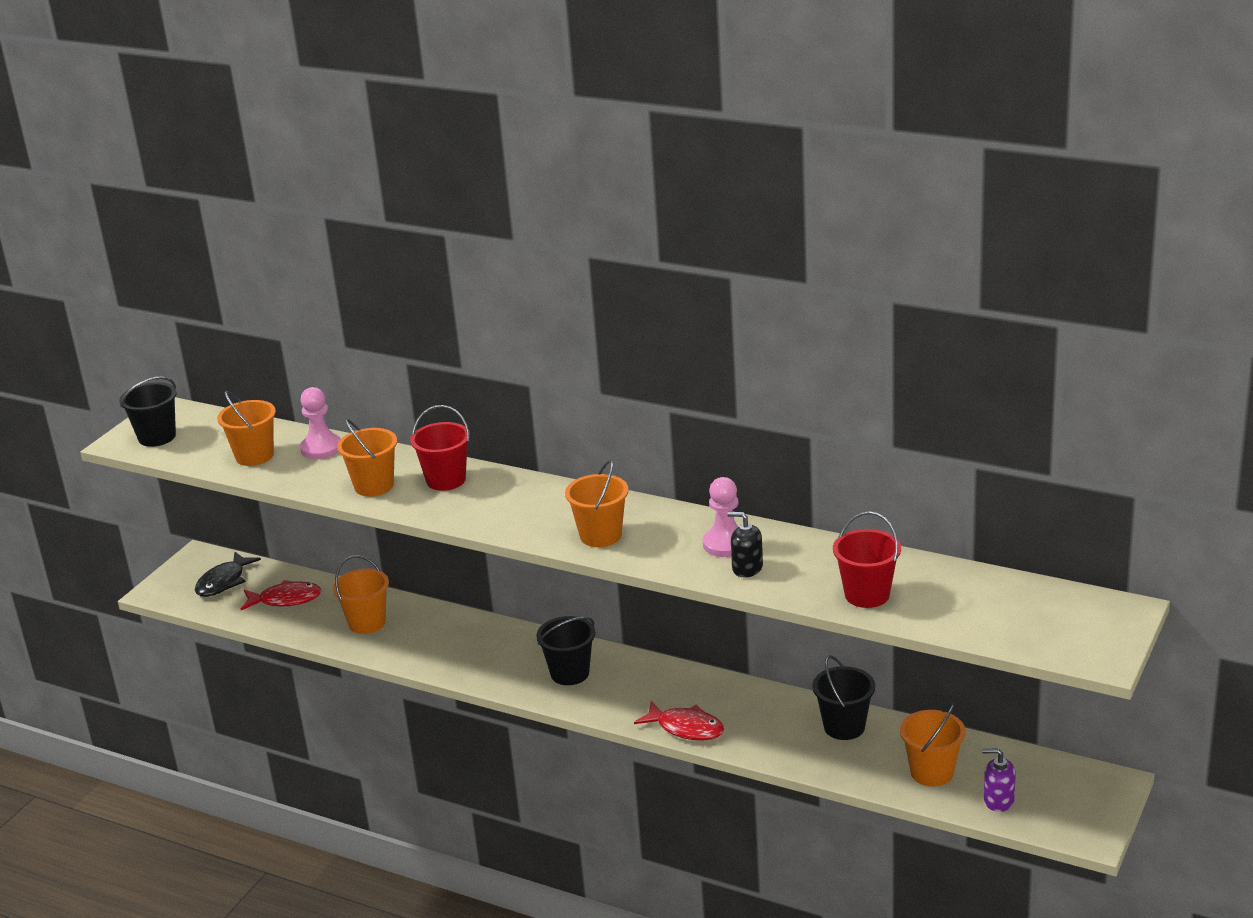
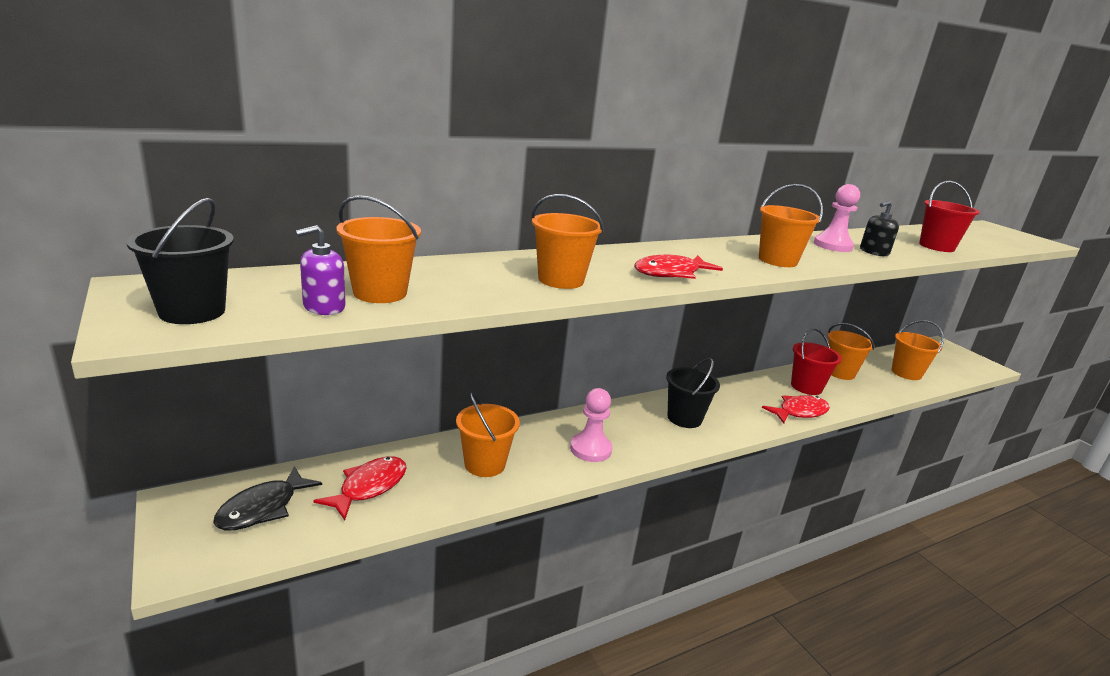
camera: 60 degrees left, 5 degrees down
black fish [195,552,261,597] -> black fish turned 60 degrees clockwise [213,466,322,530]
pink pawn [300,387,341,459] -> pink pawn moved to [570,388,612,462]
red bucket [410,405,470,491] -> red bucket moved to [791,328,842,395]
black bucket [812,656,875,740] -> orange bucket [827,323,874,380]
purple soap dispenser [982,748,1016,812] -> purple soap dispenser moved to [295,225,345,315]
none -> red fish [634,255,723,279]

